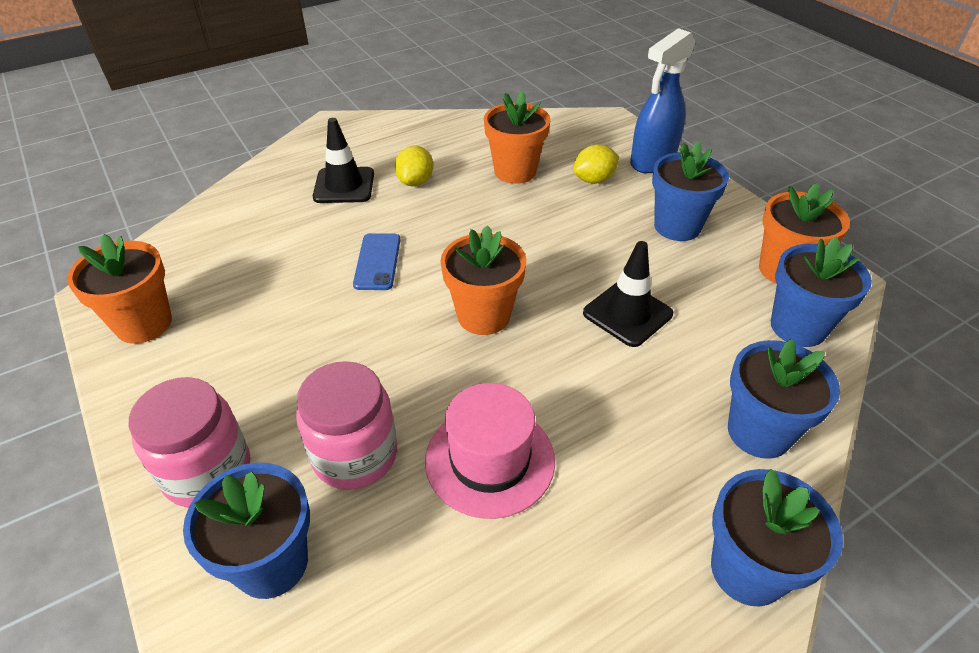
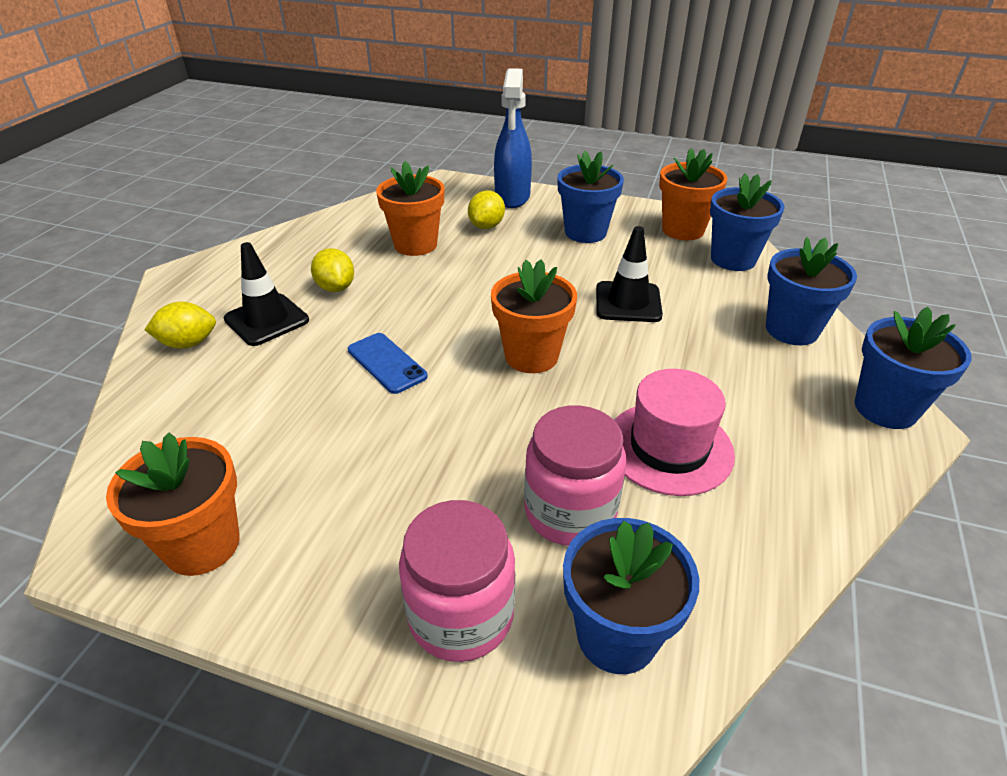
camera: 40 degrees left, 5 degrees down
none -> yellow lemon [144,302,216,349]

